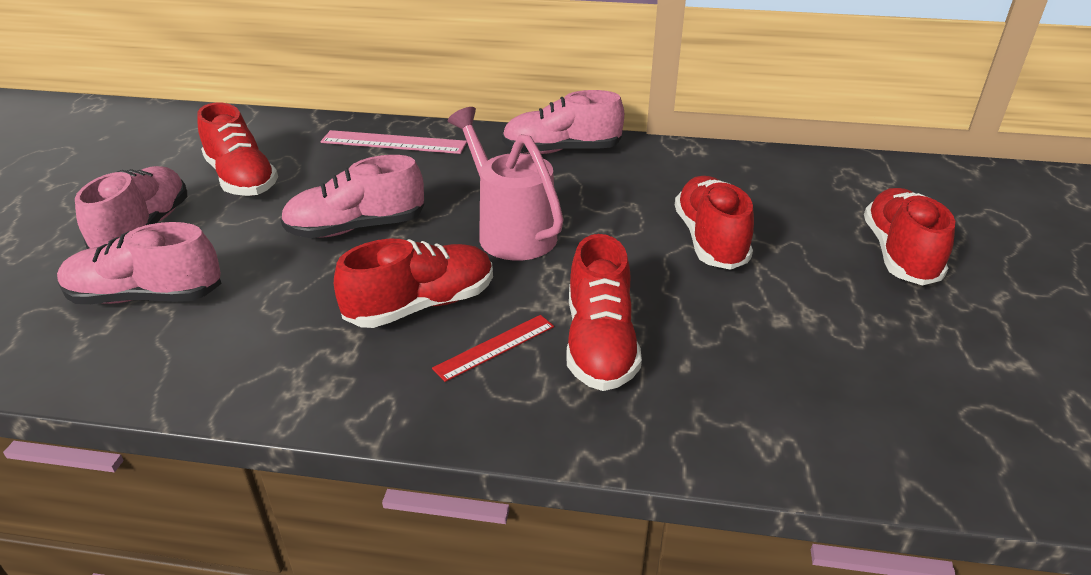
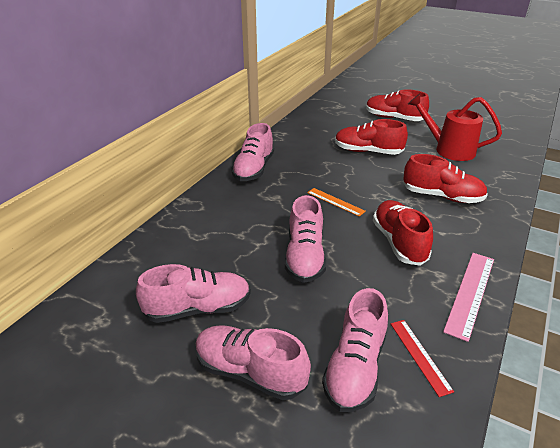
camera: 70 degrees left, 0 degrees up
red shoe [197,103,278,196] -> pink shoe [136,264,251,323]
pink ruler [321,130,467,154] -> pink ruler moved to [443,253,494,342]
red ruler [432,315,554,382] -> red ruler moved to [391,320,454,397]
pink watering can [448,107,564,261] -> orange ruler [307,188,366,217]
none -> red watering can [408,94,502,161]

